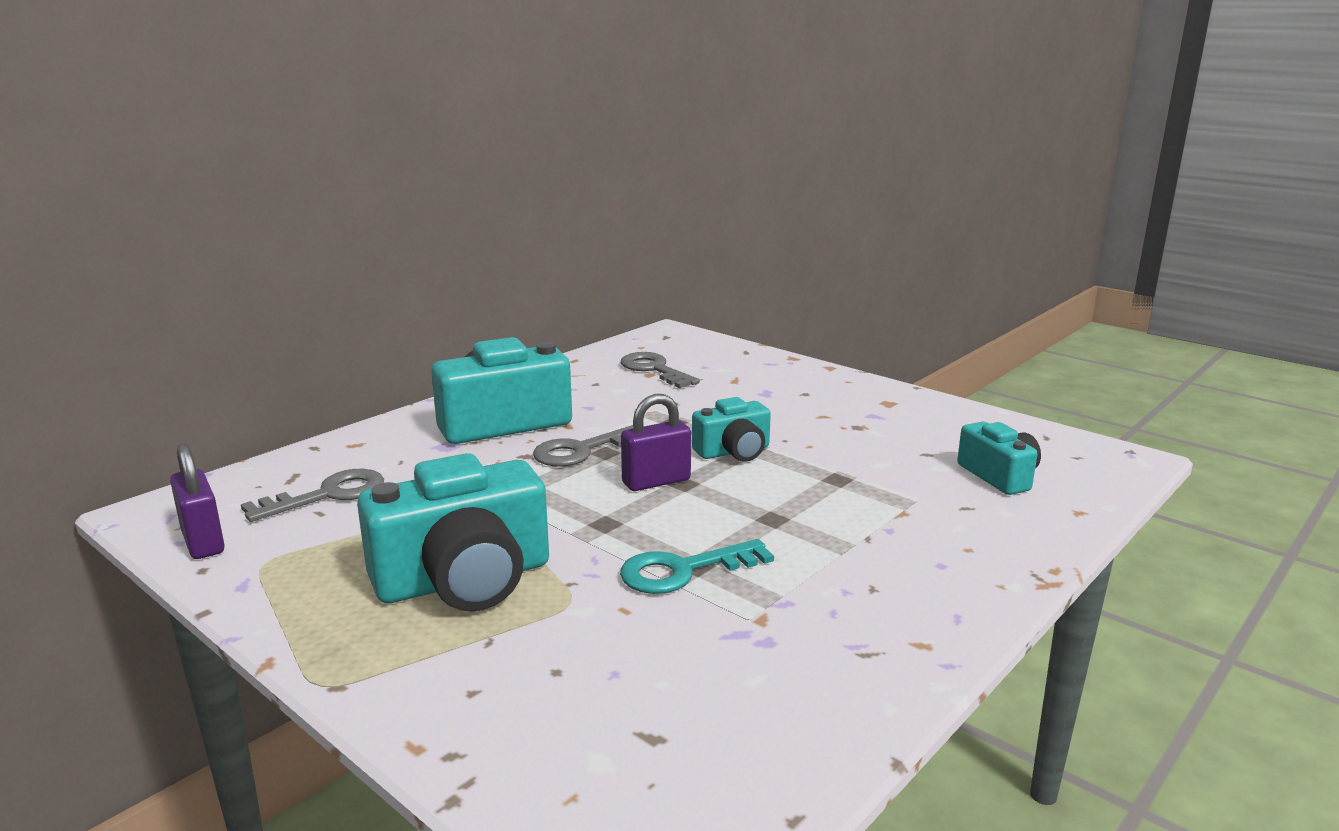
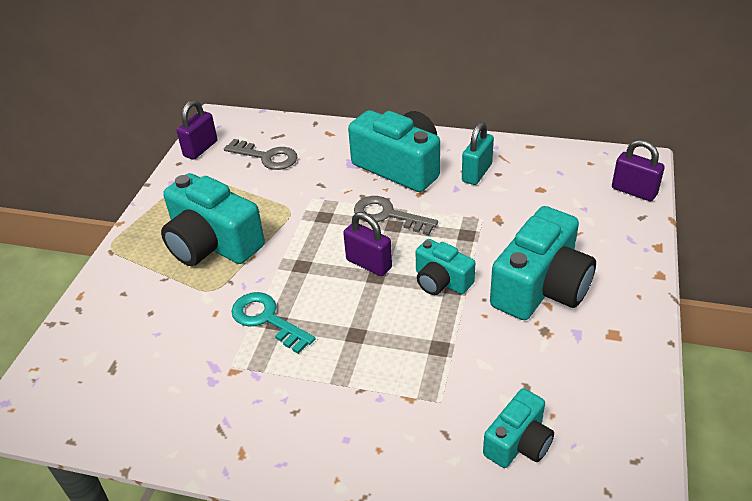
camera: 65 degrees right, 20 degrees up
grey key [621,352,700,388] -> none
none -> turquoise padlock [462,122,494,185]
none -> turquoise camera [490,206,596,320]
none -> purple padlock [612,140,665,201]

